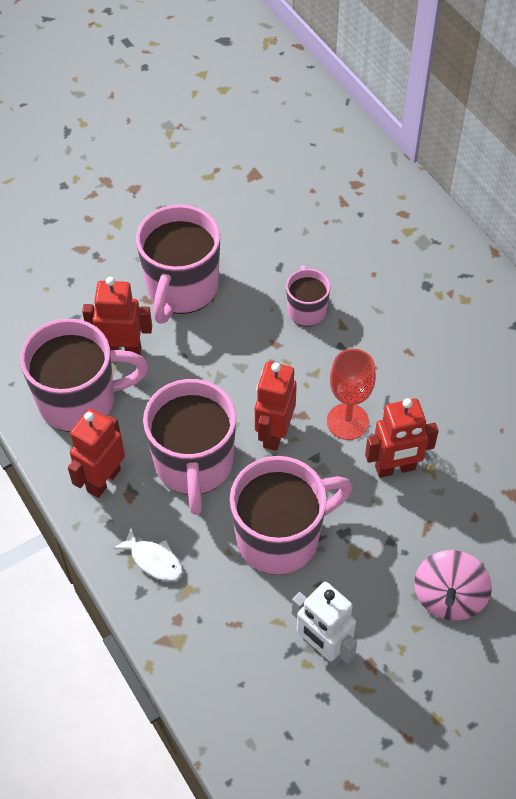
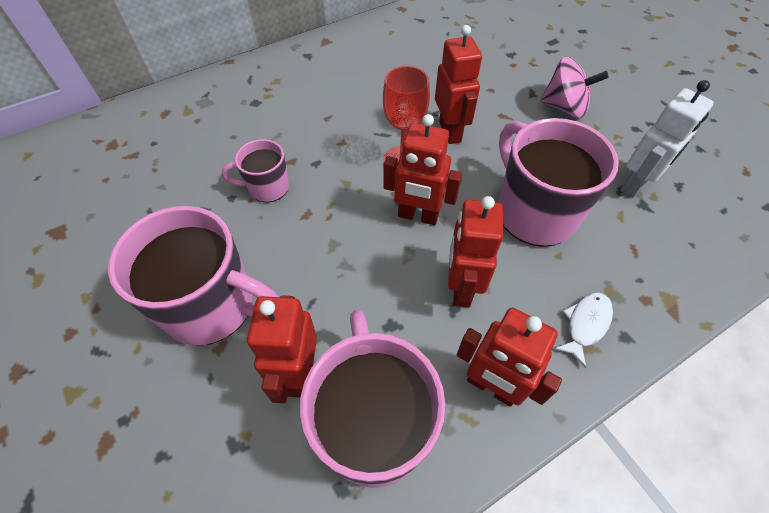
camera: 90 degrees left, 0 degrees up
pink mug [143,379,236,515] -> red robot [448,196,503,308]

